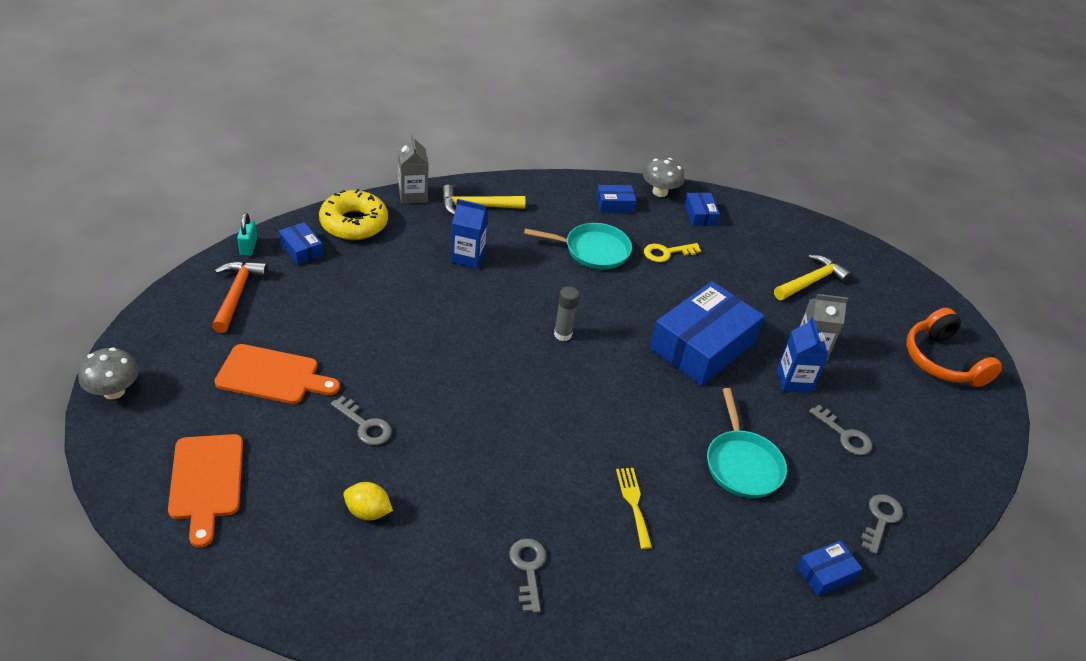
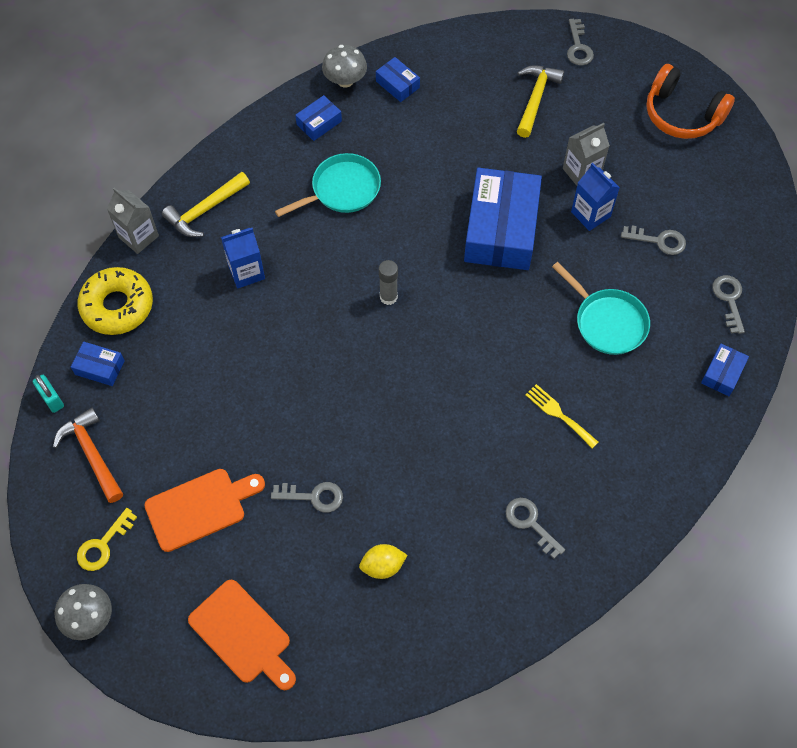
camera: 30 degrees left, 20 degrees up
yellow key [644,243,701,262] -> yellow key moved to [77,508,137,571]
none -> grey key [567,19,594,65]

